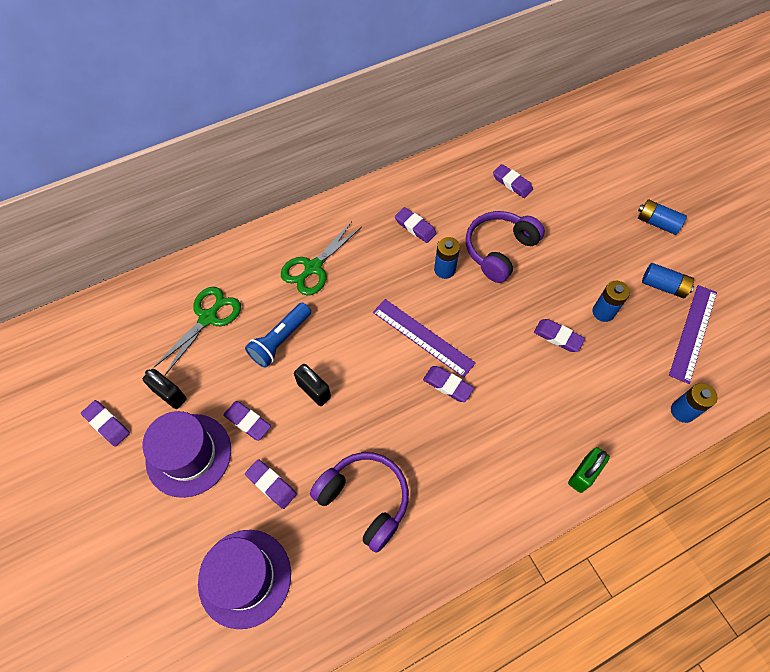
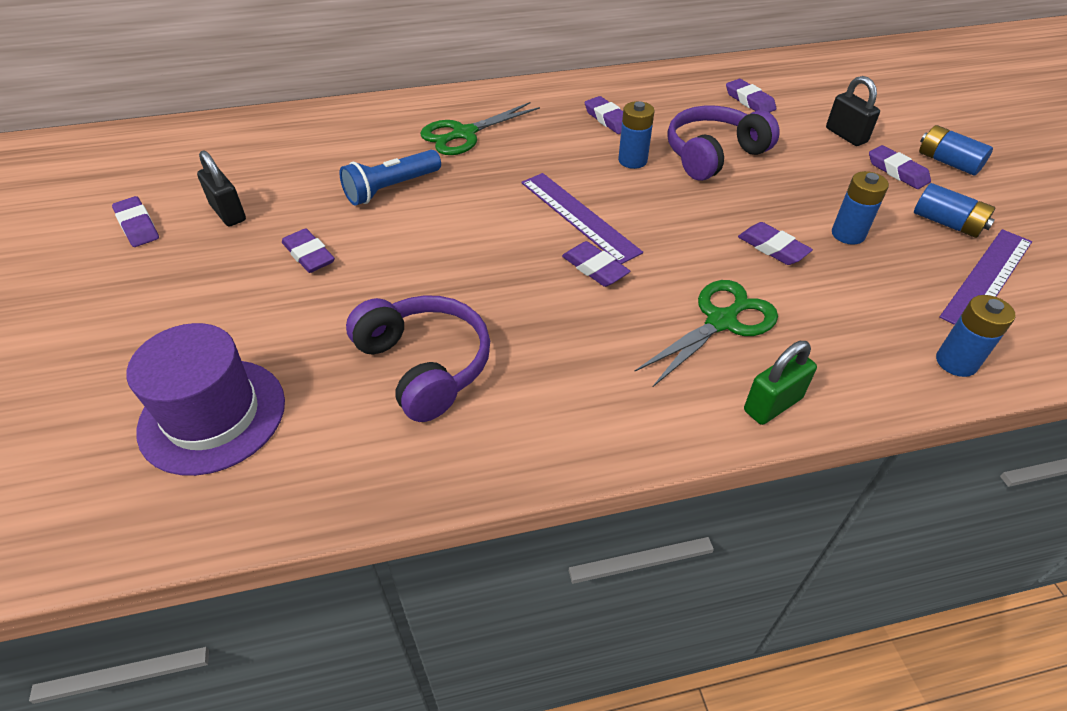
camera: 15 degrees right, 15 degrees down
purple hat [142,411,231,498] -> none
green scissors [154,287,241,375] -> green scissors moved to [634,280,778,388]
purple eraser [245,459,297,509] -> purple eraser moved to [869,145,931,189]
black padlock [294,364,331,406] -> black padlock moved to [826,76,880,146]

